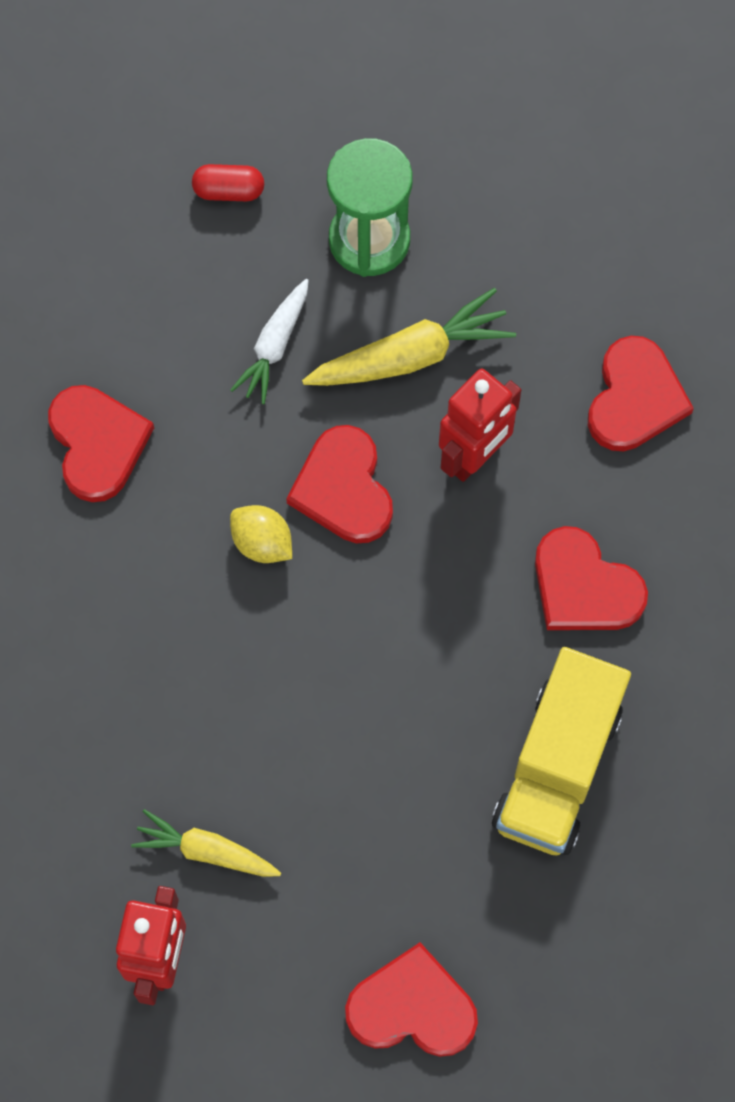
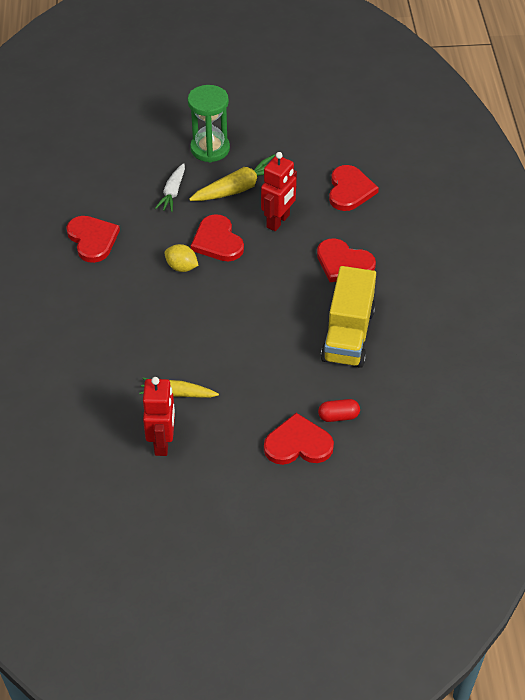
camera: 10 degrees left, 20 degrees down
red capsule [192,164,264,201] -> red capsule moved to [318,399,360,422]

